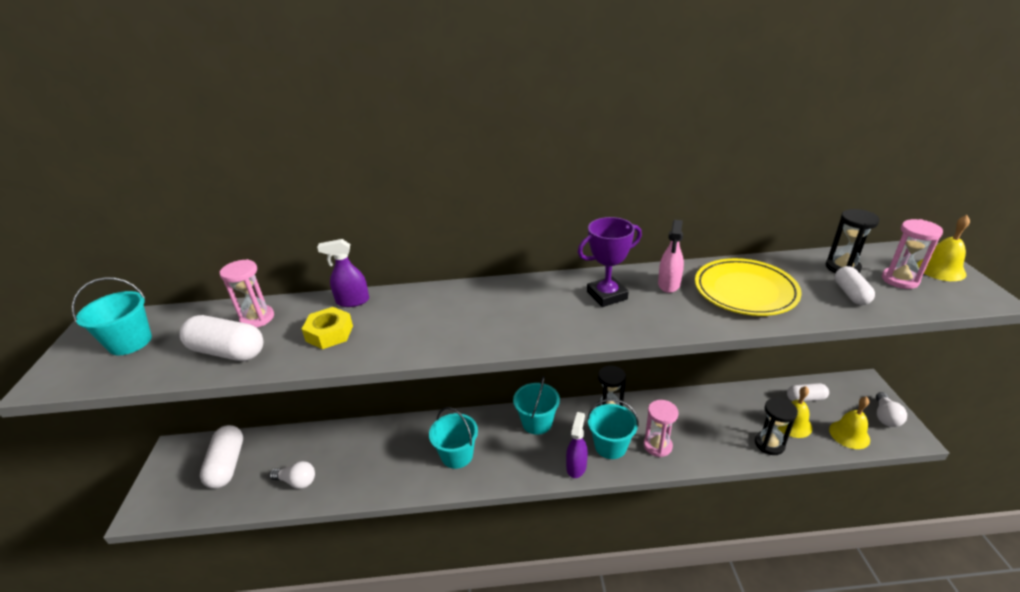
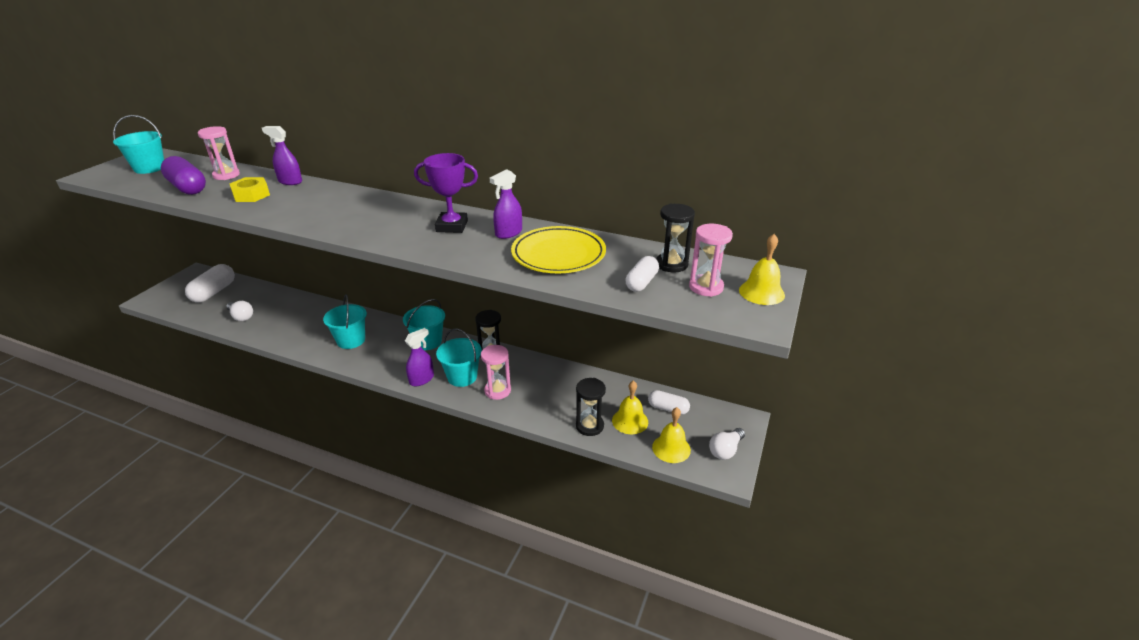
camera: 25 degrees right, 0 degrees up
white capsule [180,315,263,361] -> purple capsule [161,156,206,195]
pink spray bottle [658,220,684,293] -> purple spray bottle [490,169,522,239]

